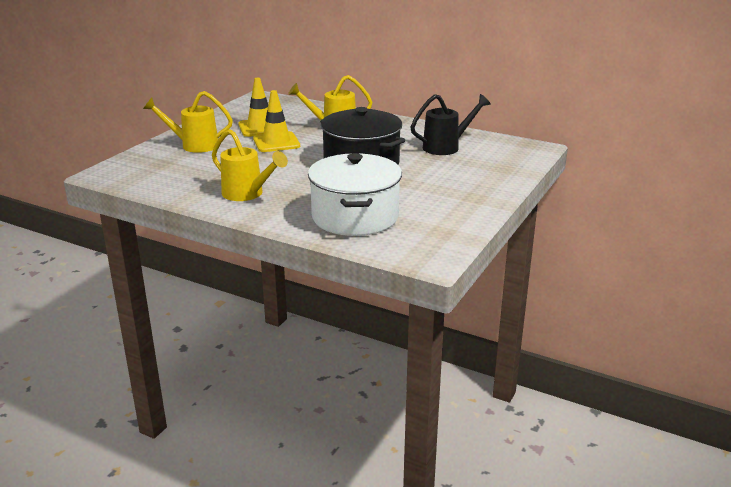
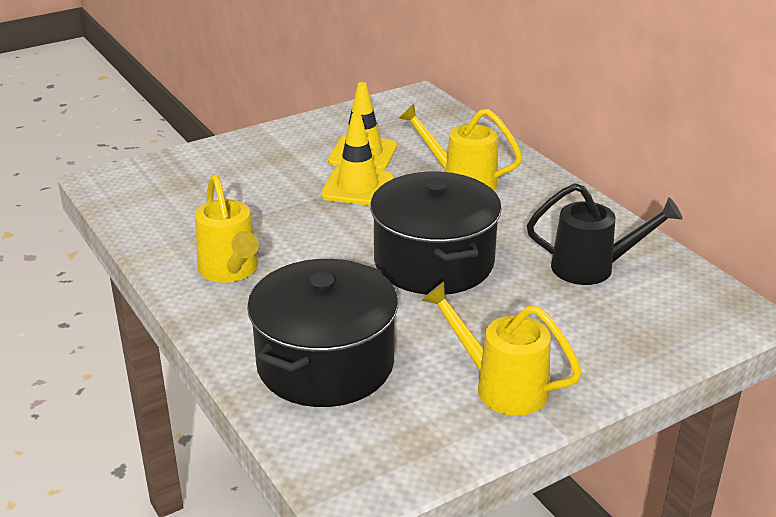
camera: 30 degrees right, 5 degrees up
yellow watering can [143,91,233,153] -> yellow watering can moved to [422,282,582,416]
white pot [308,153,402,236] -> black pot [247,259,398,407]

